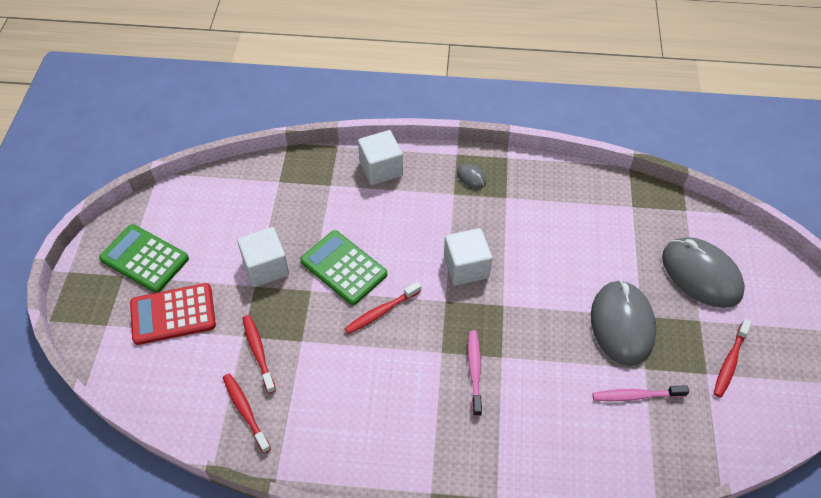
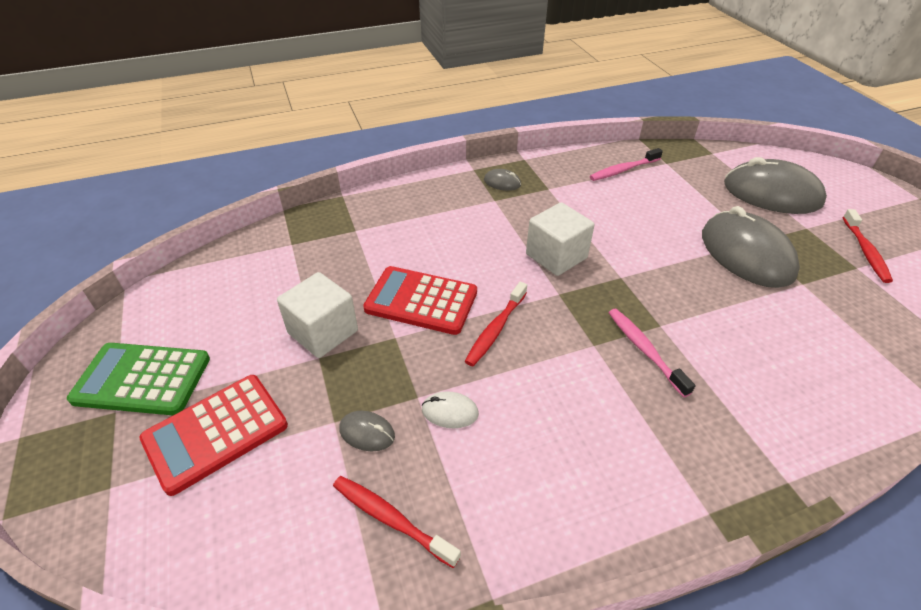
camera: 25 degrees left, 10 degrees down
red toothbrush [243,315,276,394] -> grey mouse [339,411,395,451]
green calculator [300,230,387,305] -> red calculator [363,266,477,335]
white cube [358,130,403,185] -> none
pink toothbrush [593,385,689,401] -> pink toothbrush moved to [590,148,663,181]
none -> white mouse [422,391,479,428]

